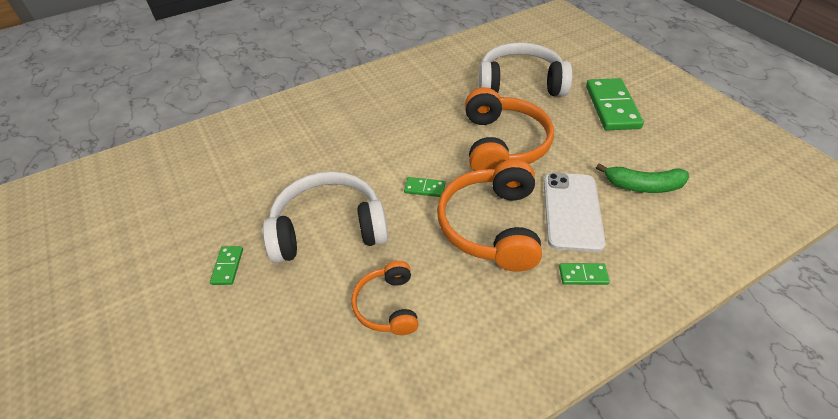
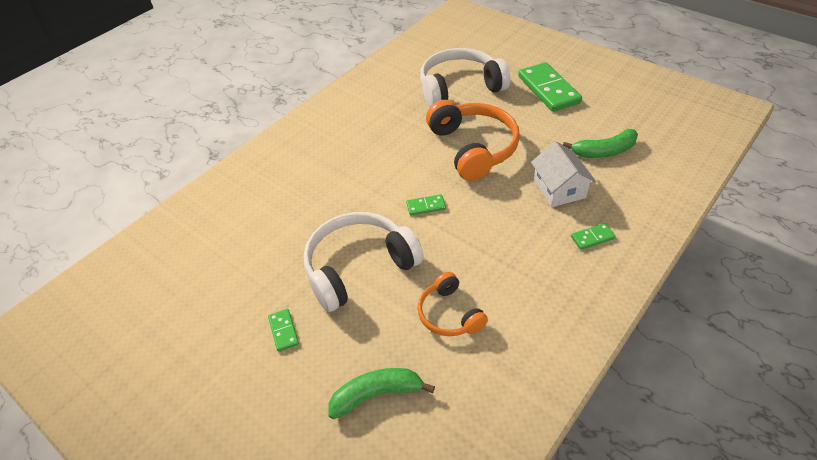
camera: 20 degrees left, 0 degrees up
orange headphones [437,159,542,272] -> none
white phone [544,173,606,252] -> white house [531,141,596,207]
none -> green banana [328,368,435,419]

